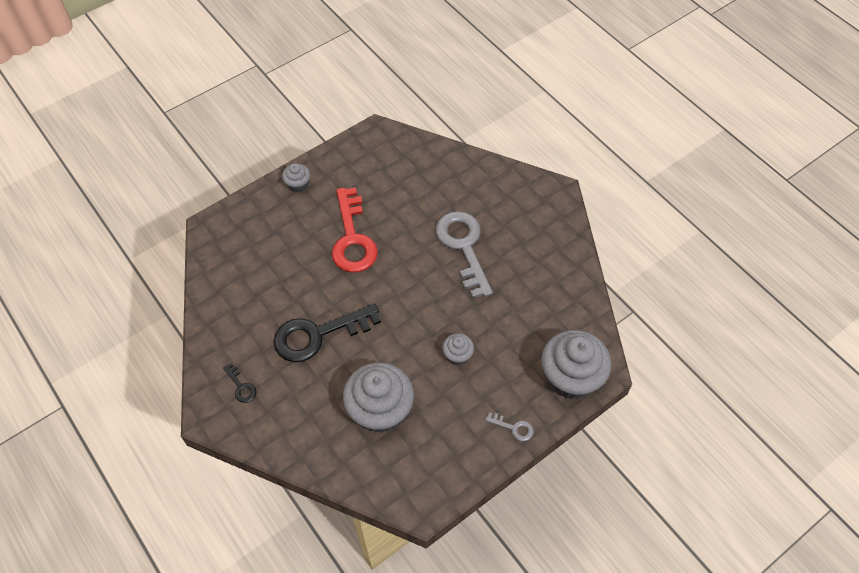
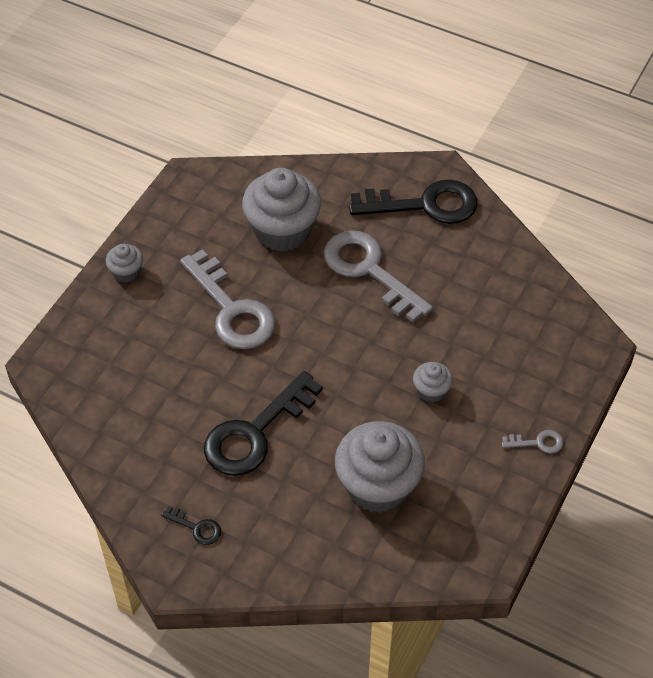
camera: 25 degrees left, 5 degrees down
red key [332,187,378,273] -> grey key [180,249,276,349]
grey cupcake [541,330,611,399] -> grey cupcake moved to [242,168,321,252]
none -> black key [349,179,477,224]

